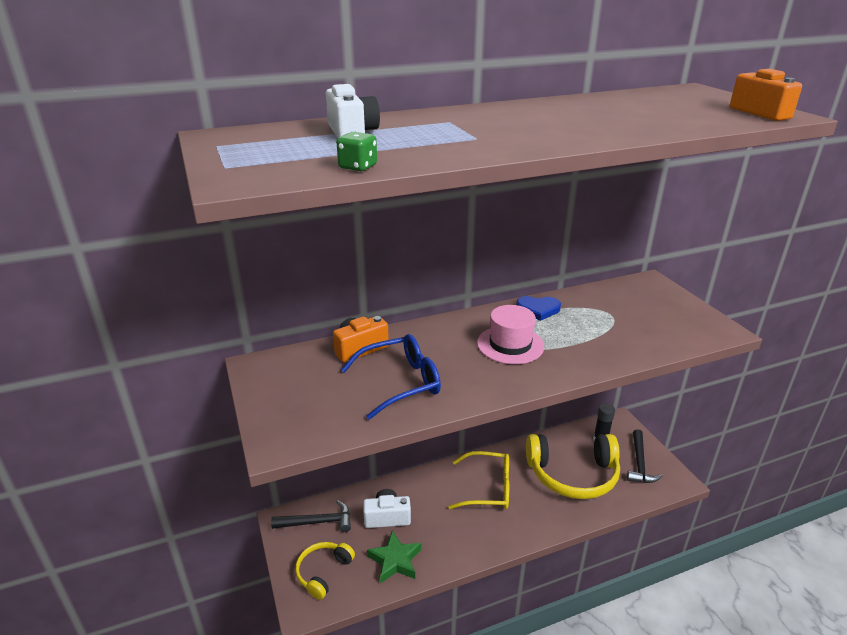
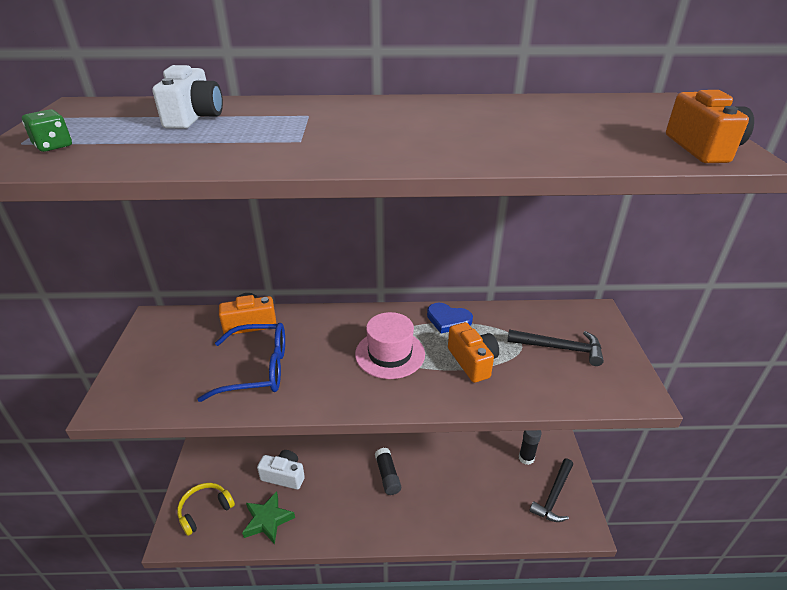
camera: 20 degrees right, 5 degrees up
black hammer [271,500,351,532] -> black hammer moved to [507,329,604,366]
green dice [336,132,377,171] -> green dice moved to [22,109,72,152]
yellow glasses [448,451,509,509] -> black glue stick [375,448,401,495]
yellow headphones [526,434,620,499] -> none
none -> orange camera [448,322,499,383]

